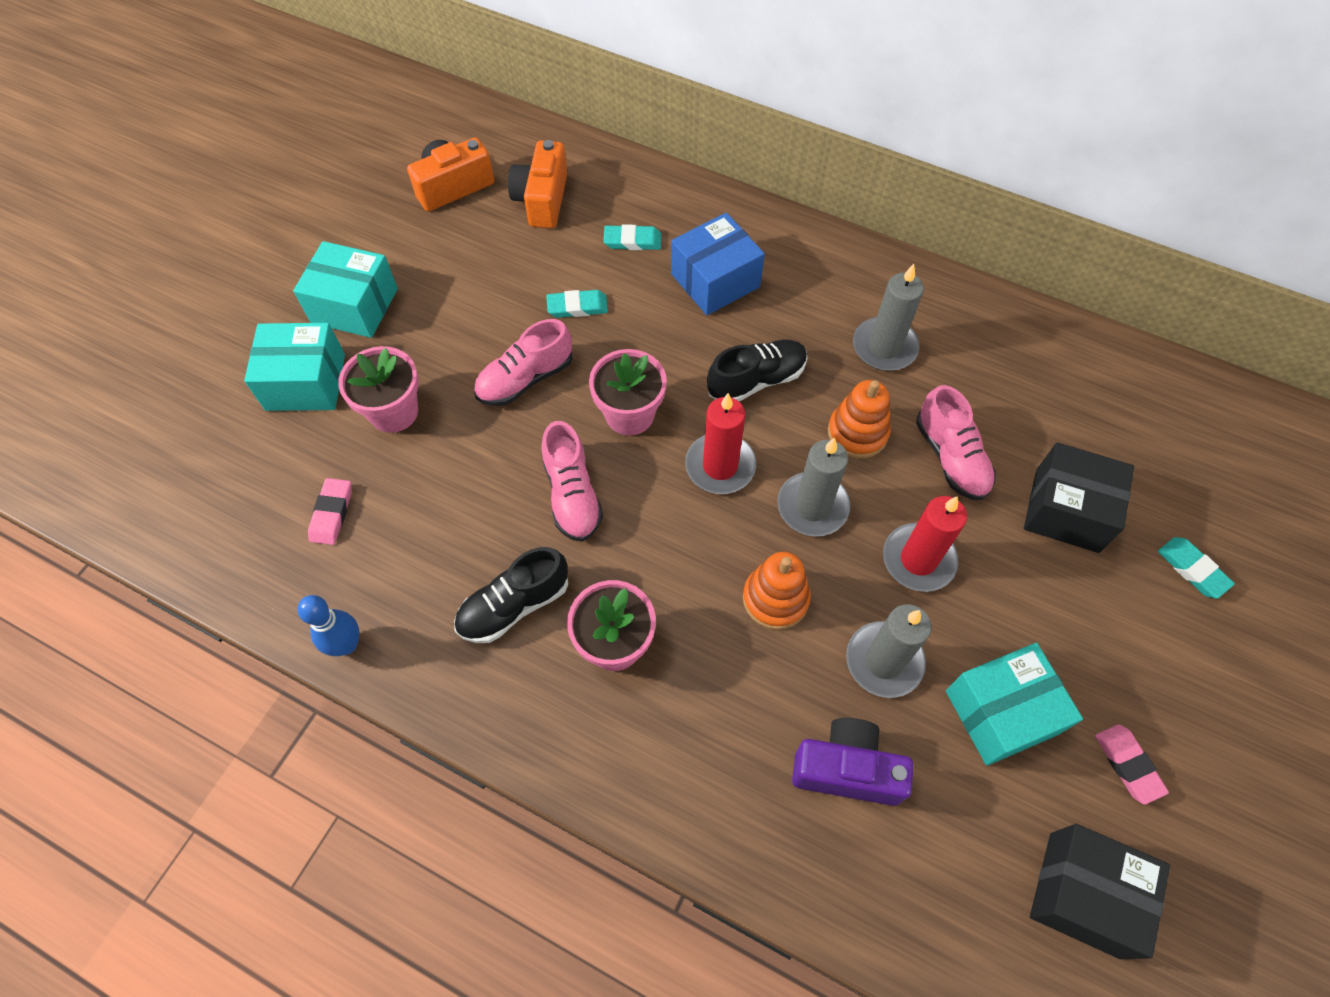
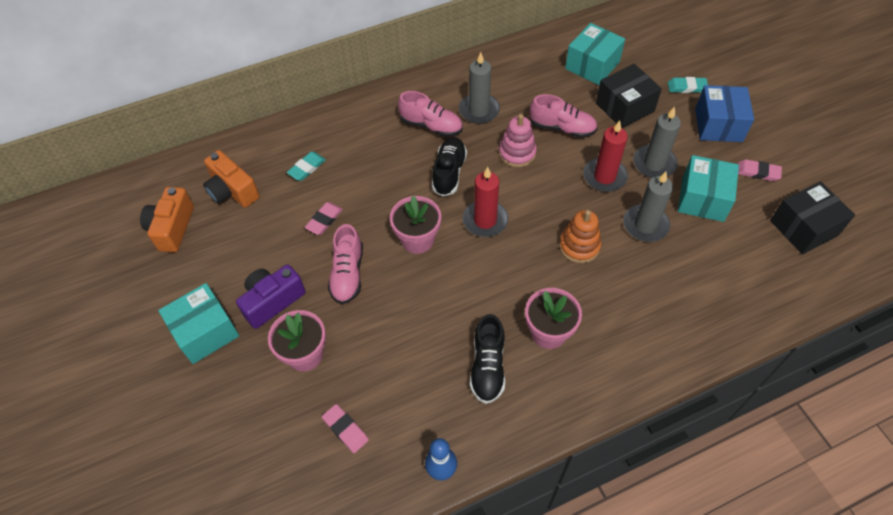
camera: 50 degrees left, 5 degrees down
turquoise box [244,323,345,411] -> turquoise box moved to [565,23,625,85]
pink shoe [541,421,603,542] -> pink shoe moved to [398,91,463,137]
turquoise eraser [546,290,608,318] -> pink eraser [305,202,343,235]
blue box [671,213,765,315] -> blue box moved to [695,85,754,142]
grey candle [777,437,850,536] -> grey candle moved to [633,106,681,178]
purple camera [792,718,913,806] -> purple camera moved to [236,264,305,329]
orange stacking toy [828,380,891,459] -> pink stacking toy [499,114,537,168]

